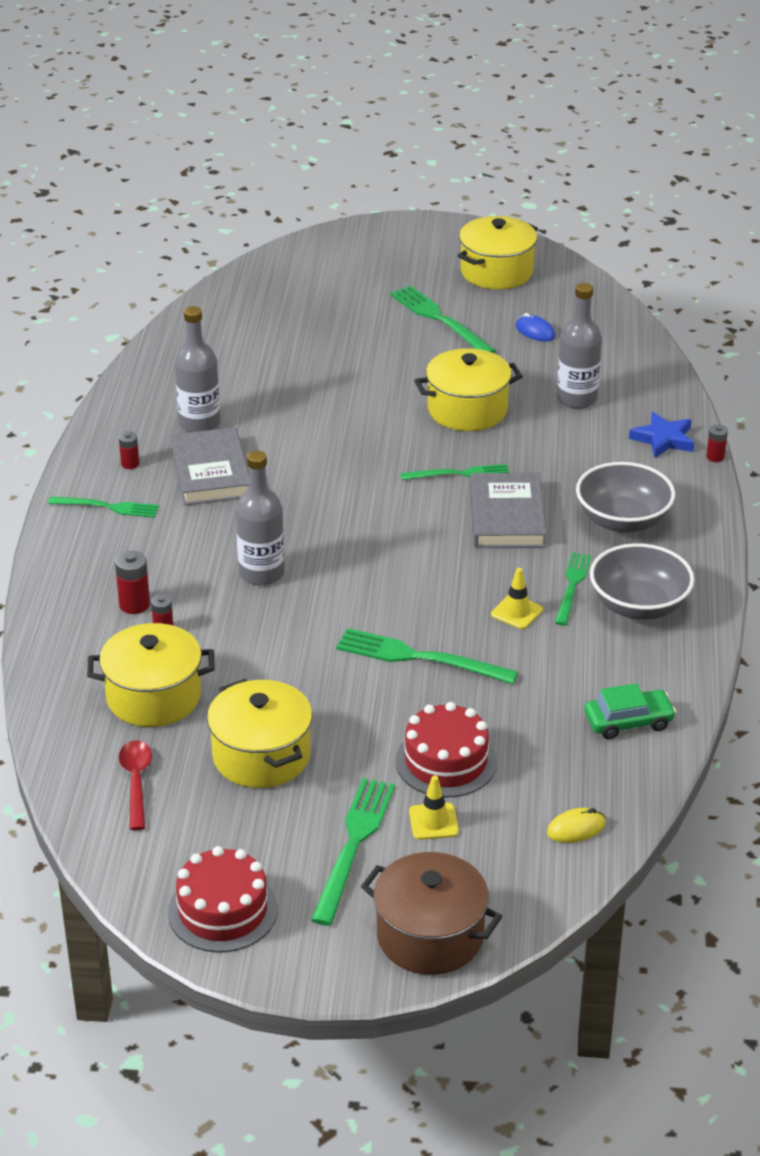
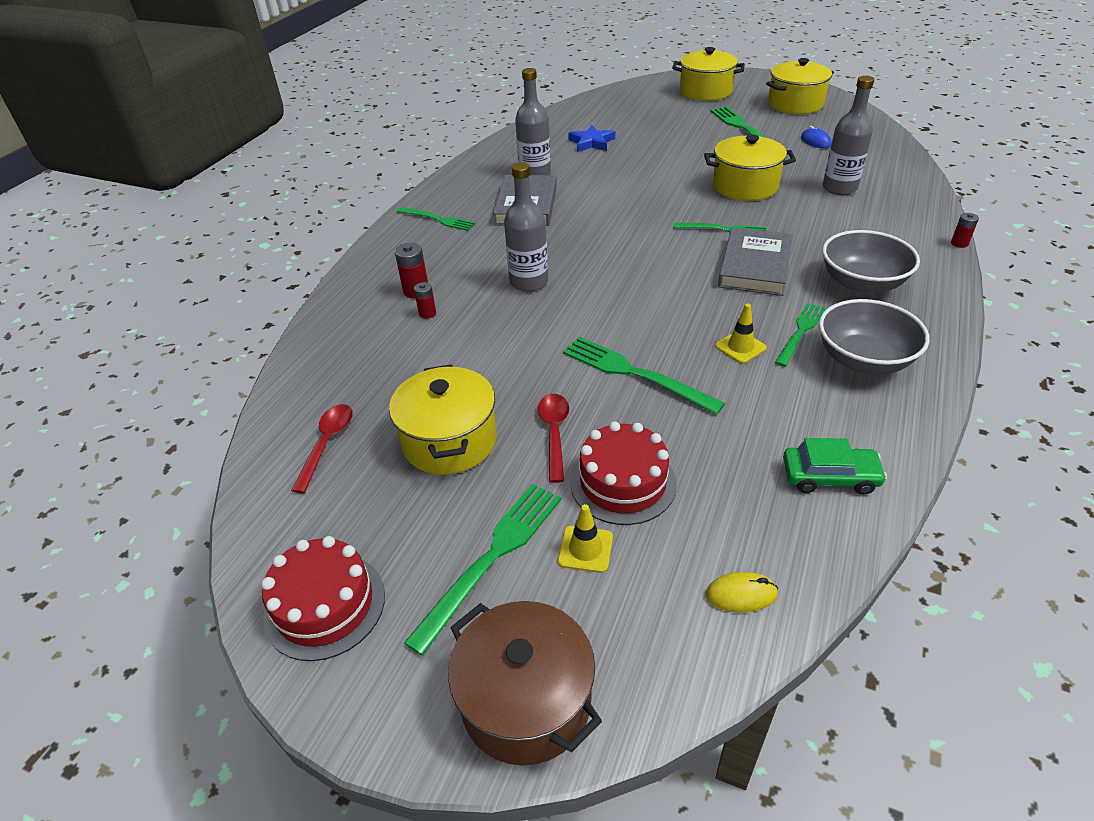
camera: 20 degrees right, 5 degrees up
yellow pot [87,623,215,727] -> yellow pot moved to [672,47,745,101]
red battery [119,431,139,469] -> none
blue star [629,412,694,458] -> blue star moved to [568,125,615,152]
none -> red spoon [538,394,569,483]

